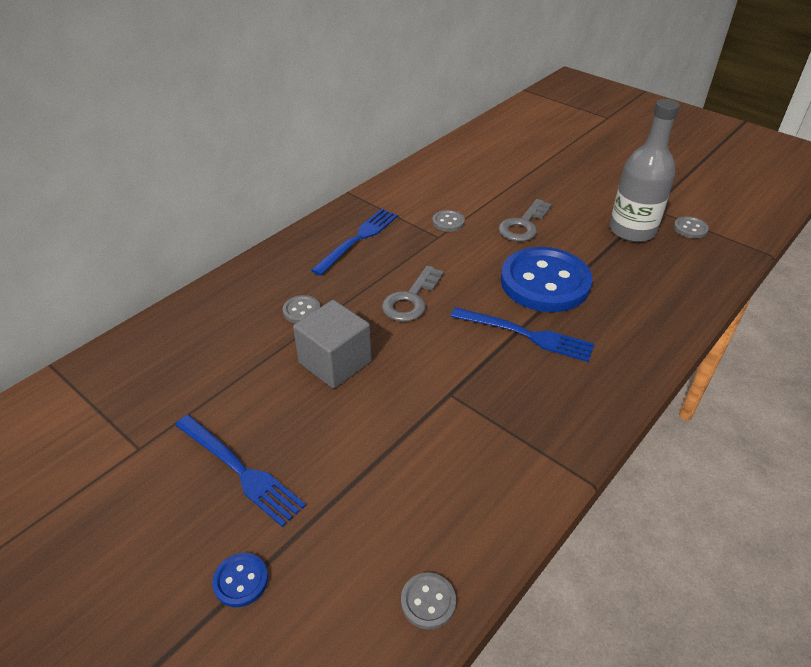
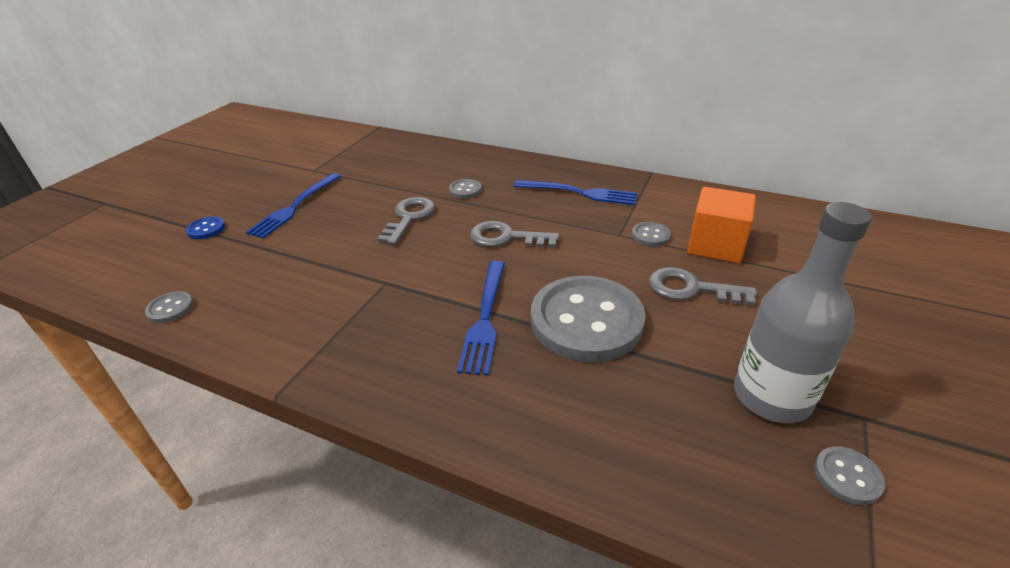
camera: 75 degrees right, 5 degrees down
grey cube [293,300,372,389] -> grey key [377,197,435,245]
blue button [501,247,593,312] -> grey button [531,276,646,362]
none -> orange cube [687,187,756,263]

